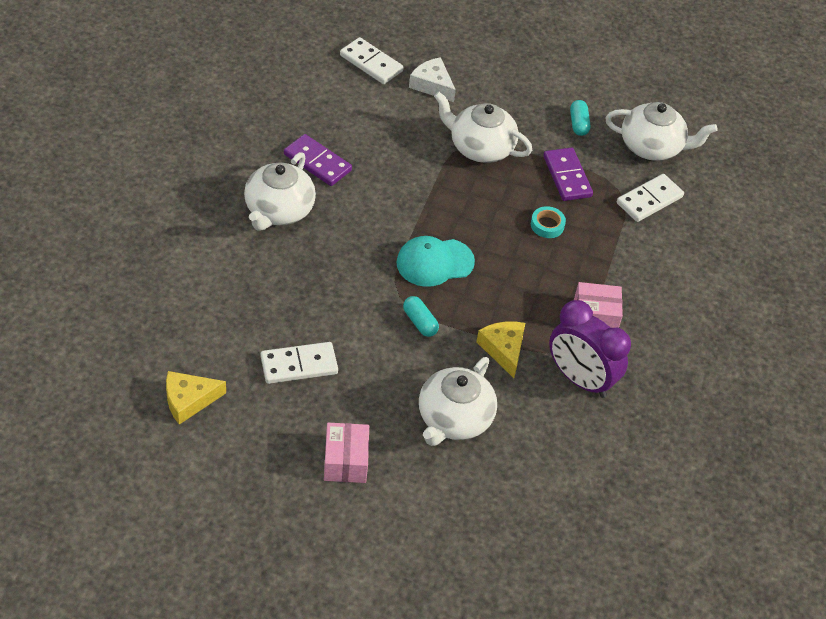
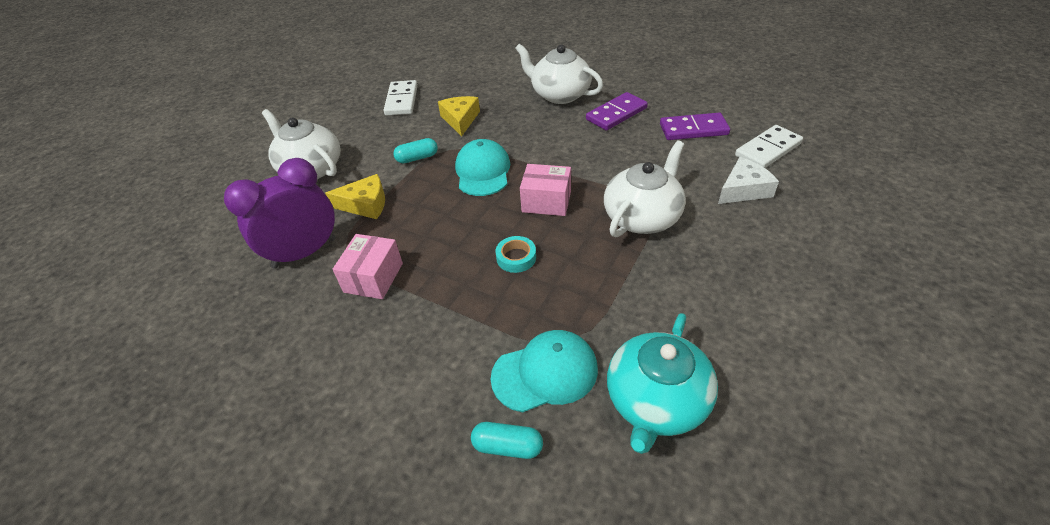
camera: 110 degrees right, 5 degrees down
yellow cheese [166,371,226,424] -> yellow cheese moved to [438,96,480,136]
pink box [324,423,369,483] -> pink box moved to [520,164,571,216]
purple domino [543,148,593,201] -> purple domino moved to [660,113,730,140]
turquoise capsule [570,100,590,136] -> turquoise capsule moved to [471,422,543,459]
white teapot [606,102,718,161] -> turquoise teapot [607,313,718,454]
white domino [617,174,684,222] -> turquoise cap [490,330,598,412]

